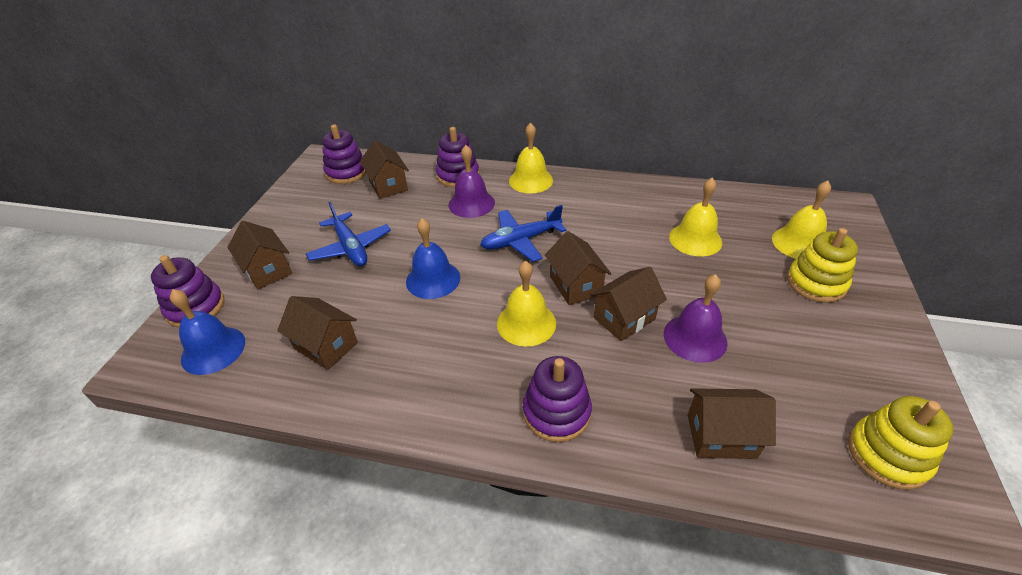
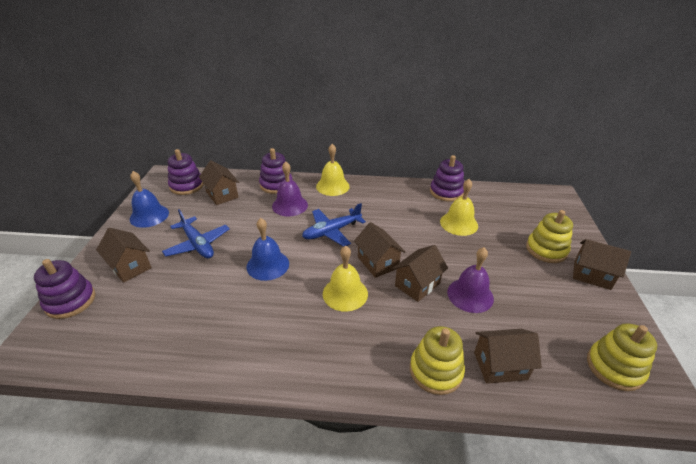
camera: 10 degrees left, 5 degrees down
blue bell [170,289,245,375] -> blue bell moved to [130,171,169,228]
brown house [277,296,358,370] -> brown house moved to [573,239,631,290]
purple stacking toy [523,356,592,442] -> purple stacking toy moved to [430,155,464,202]
yellow bell [772,181,831,259] -> none
none -> yellow stacking toy [410,326,465,395]

